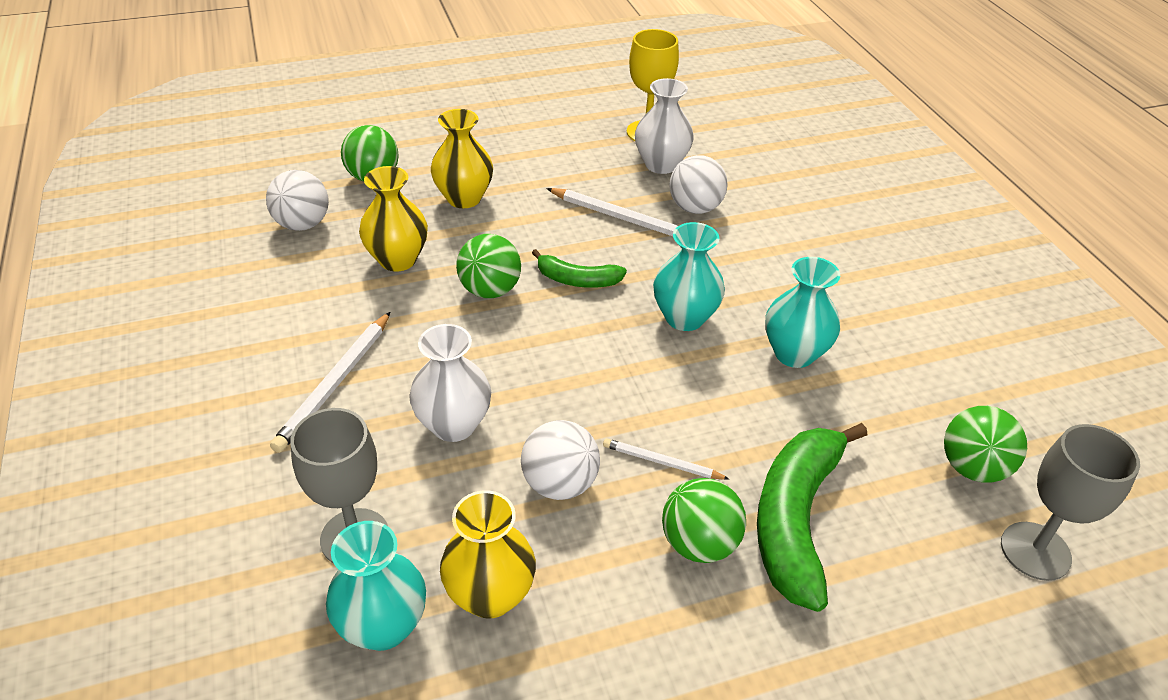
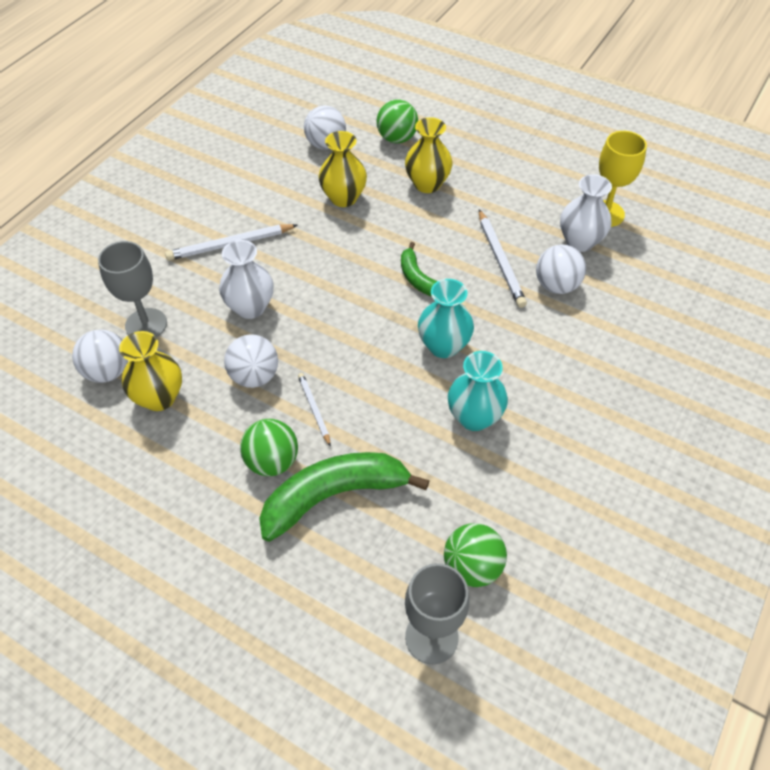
camera: 50 degrees right, 10 degrees up
turquoise vase [326,521,426,651] -> white ball [72,329,128,383]
green ball [456,234,521,298] -> none

